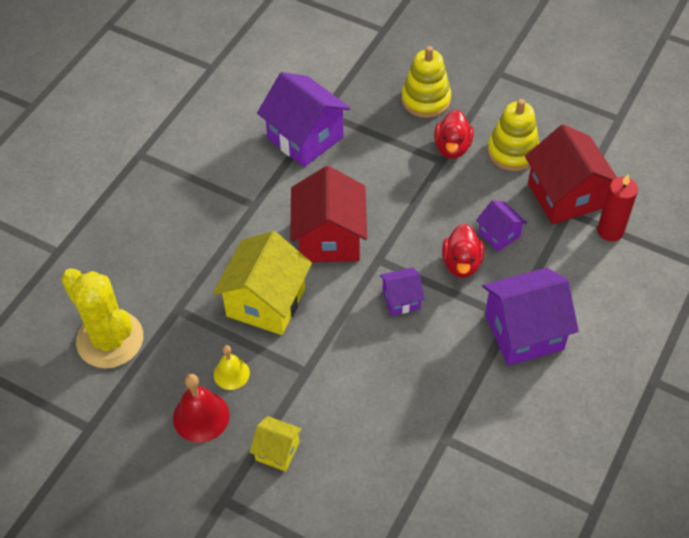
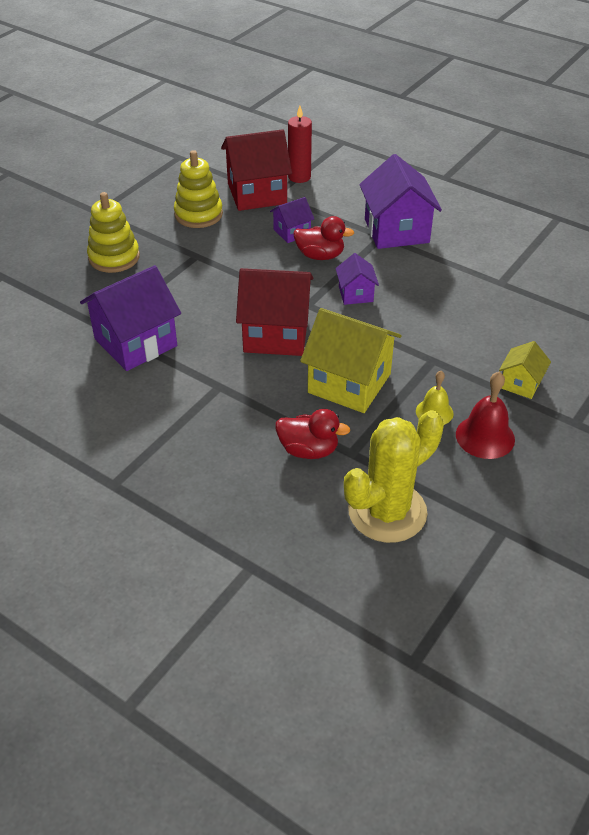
camera: 85 degrees left, 10 degrees down
red duck [434,110,474,159] -> red duck moved to [276,409,350,459]

